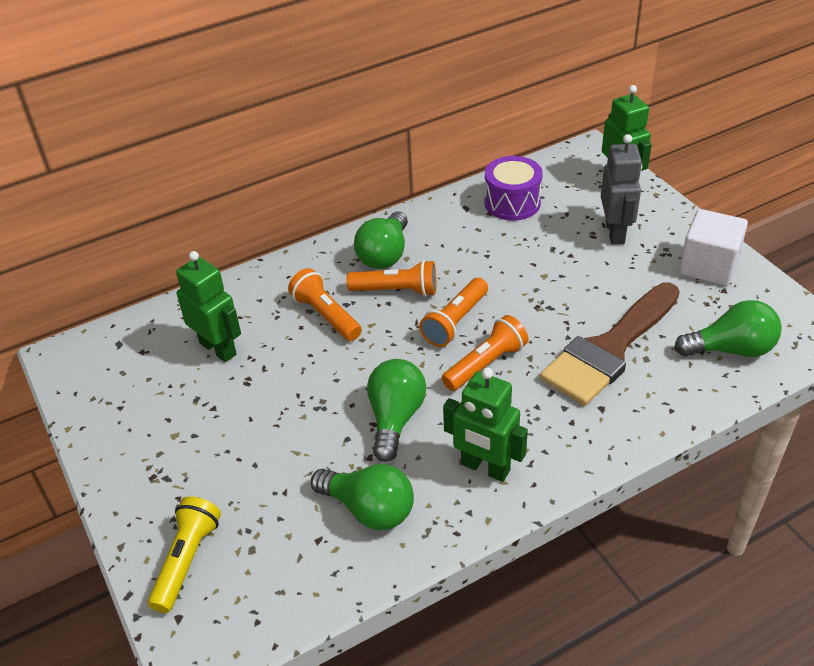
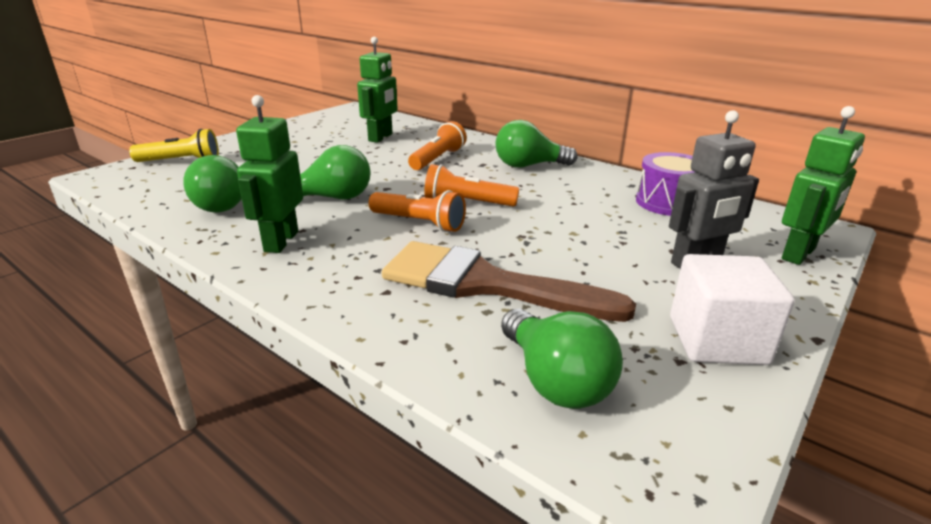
camera: 65 degrees right, 15 degrees down
orange flashlight [347,260,436,297] -> none

